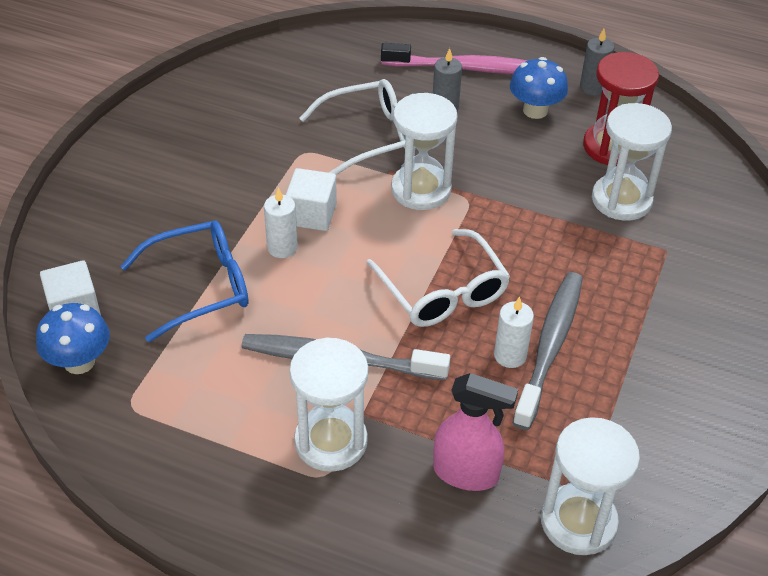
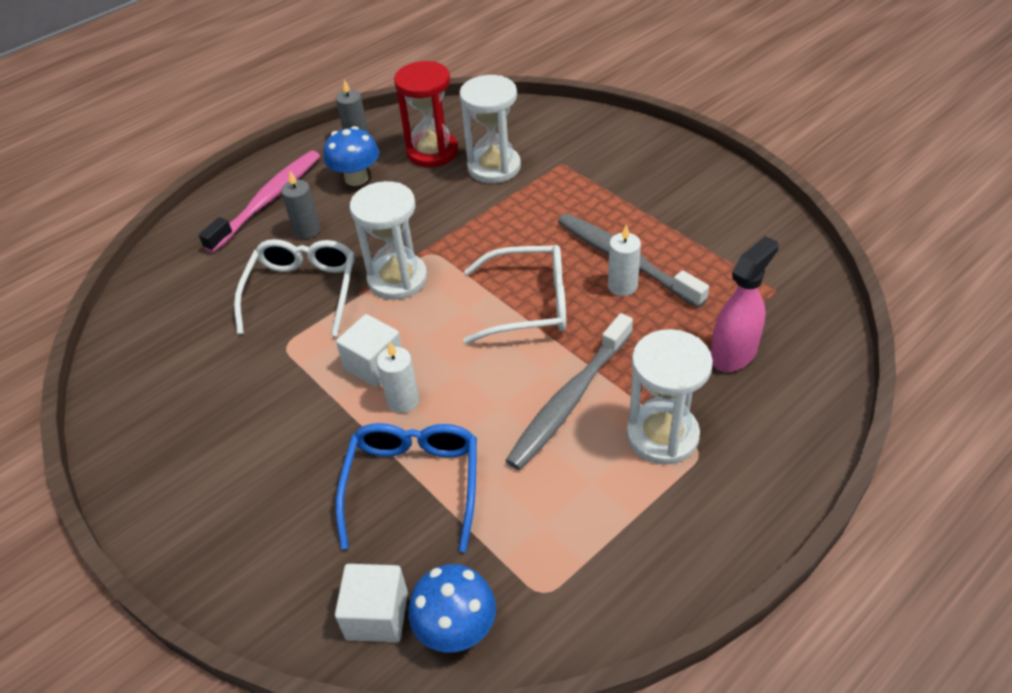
camera: 60 degrees left, 0 degrees up
white hourglass [541,417,640,555] -> none

